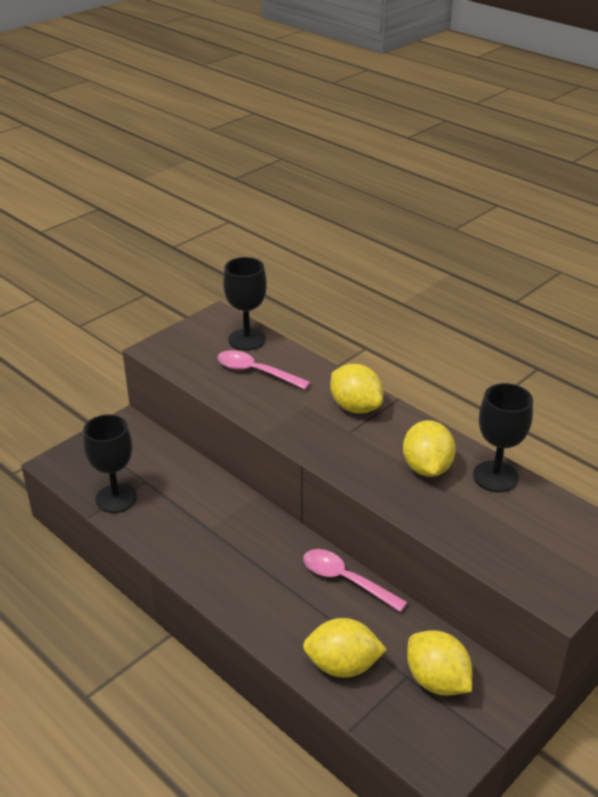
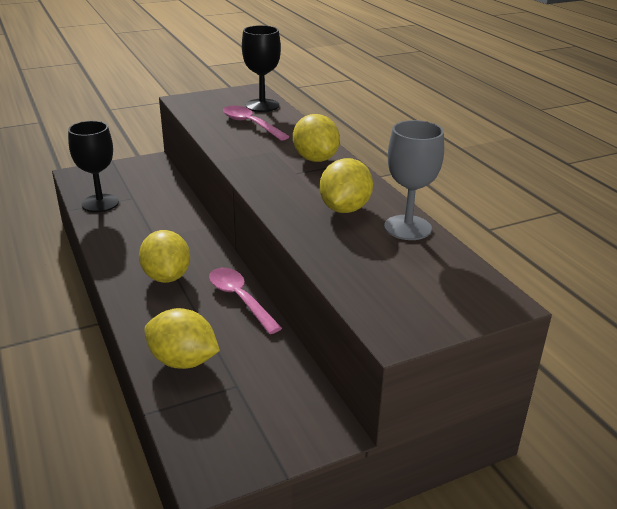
camera: 20 degrees right, 5 degrees down
yellow lemon [407,630,472,695] -> yellow lemon moved to [139,230,190,283]
black goblet [473,383,533,492] -> grey goblet [384,120,444,240]

